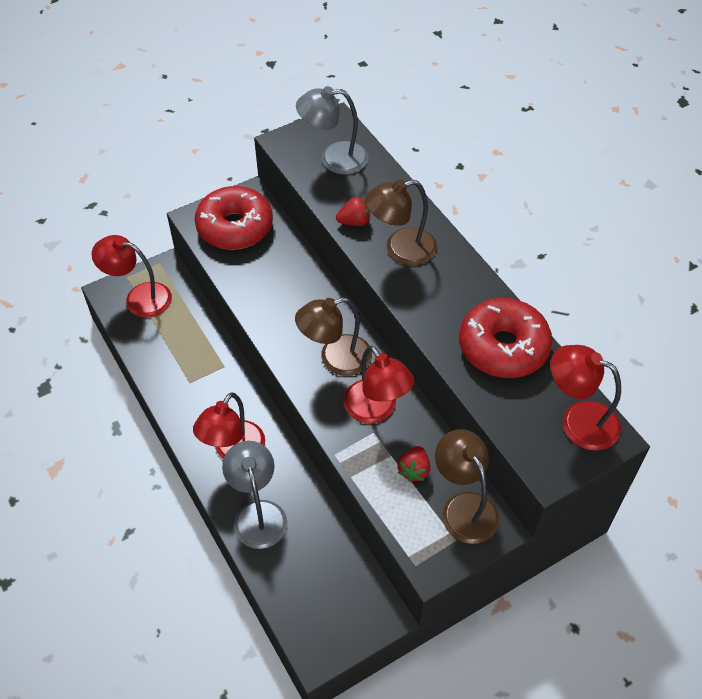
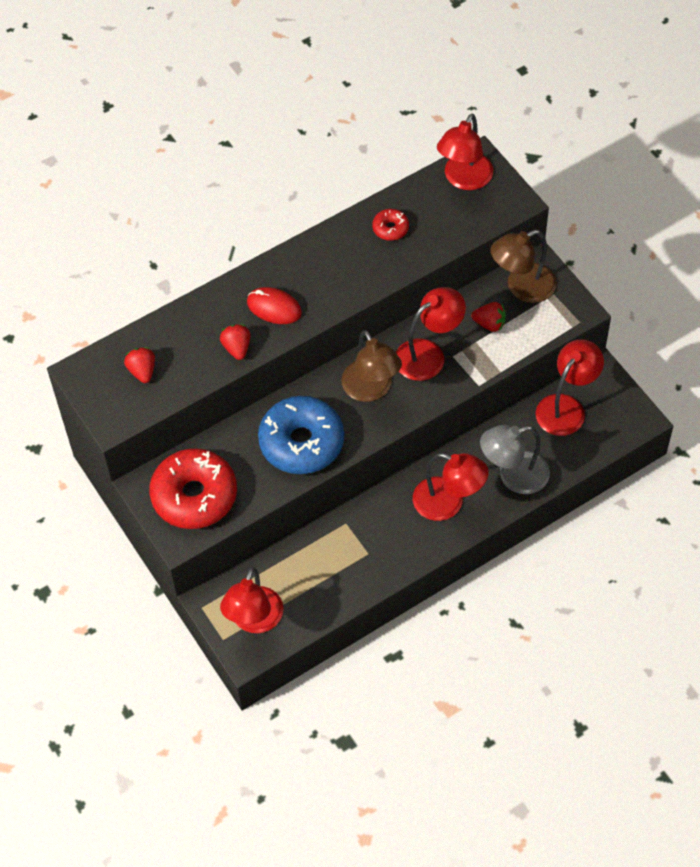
camera: 90 degrees left, 5 degrees up
grey lamp [296,86,369,175] -> red strawberry [124,347,155,383]
brown lamp [365,179,437,265] -> red mouse [247,287,302,324]
red donut [459,298,552,378] -> red donut [372,209,409,241], size x0.44
none -> blue donut [258,396,344,474]
none -> red lamp [536,339,604,436]

